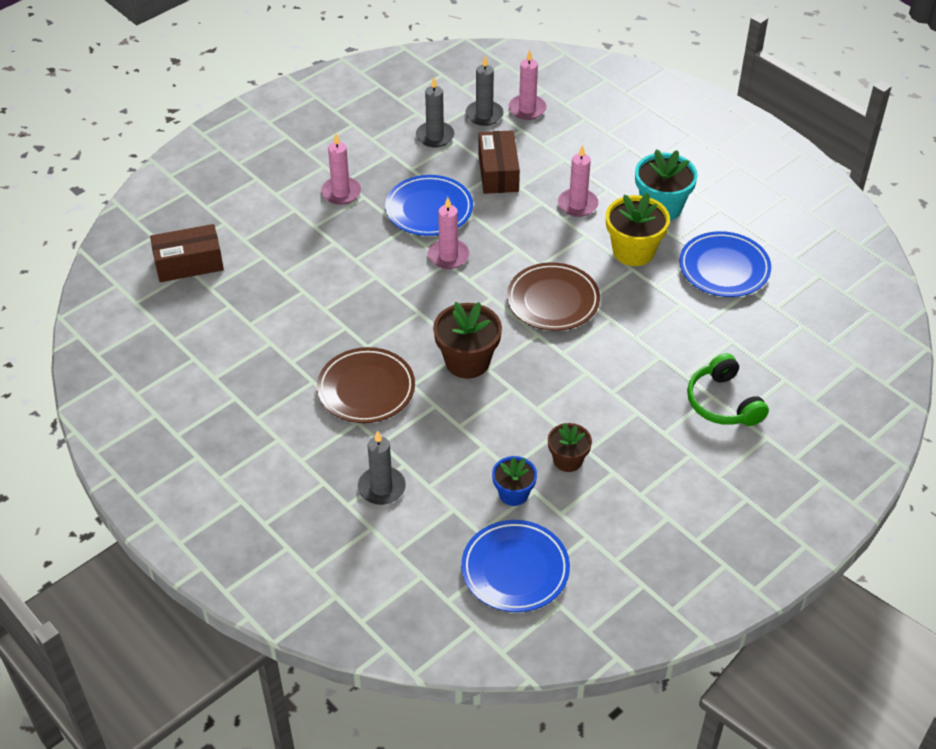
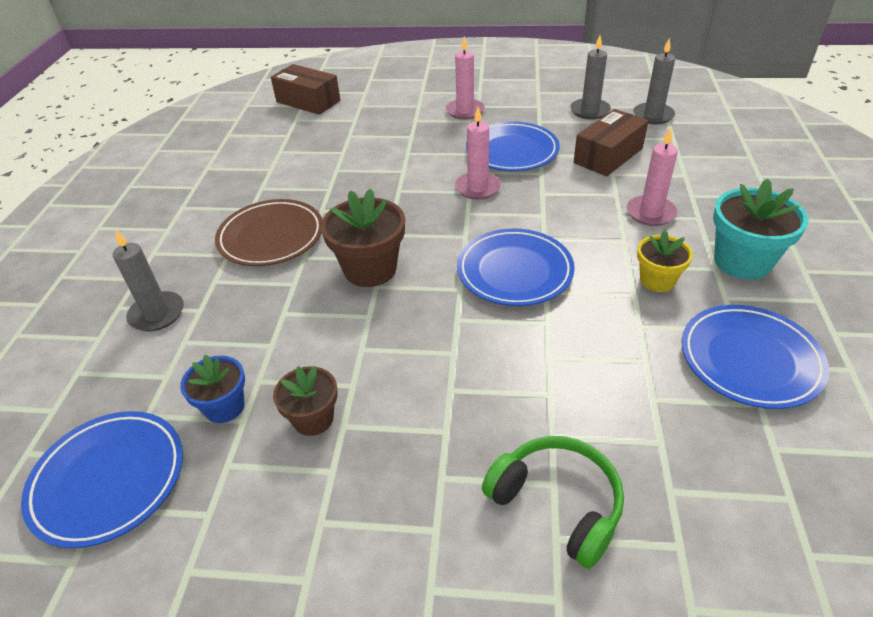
camera: 50 degrees right, 5 degrees down
brown plate [507,262,600,331] -> blue plate [457,229,575,306]
pink candle [509,50,547,120] -> none
yellow flower pot [606,193,670,266] -> yellow flower pot [637,230,693,292], size x0.61
green headphones [687,353,769,426] -> green headphones turned 105 degrees clockwise [482,436,624,569]

